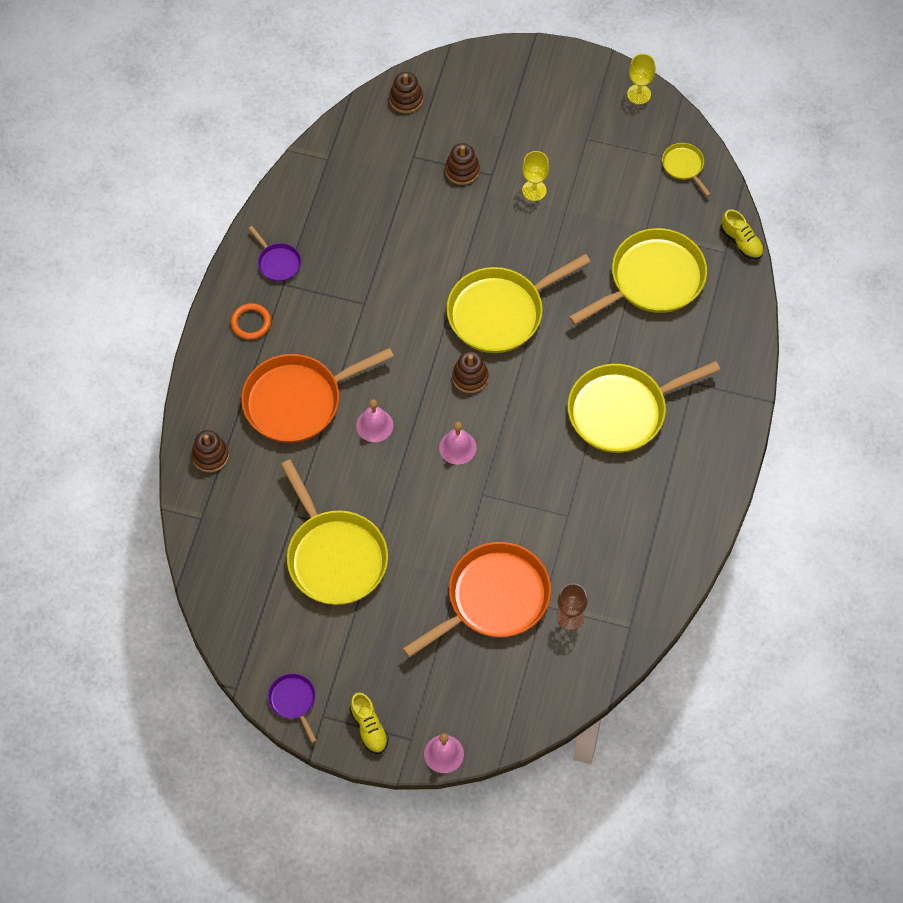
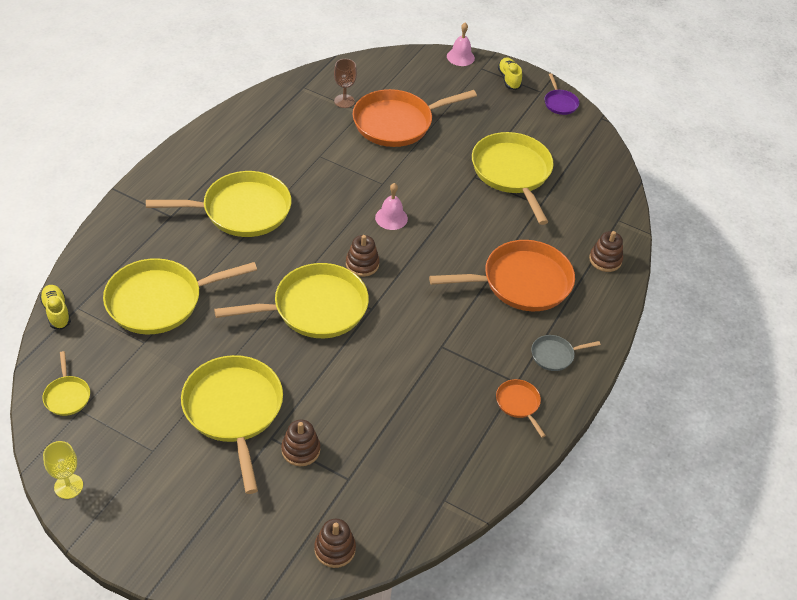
camera: 170 degrees left, 15 degrees down
orange ring [231,303,271,340] -> grey pan [531,335,601,371]
purple pan [248,226,301,282] -> orange pan [496,379,546,438]
pink bell [356,399,393,442] -> none
yellow goblet [522,151,549,201] -> yellow pan [181,355,283,494]

